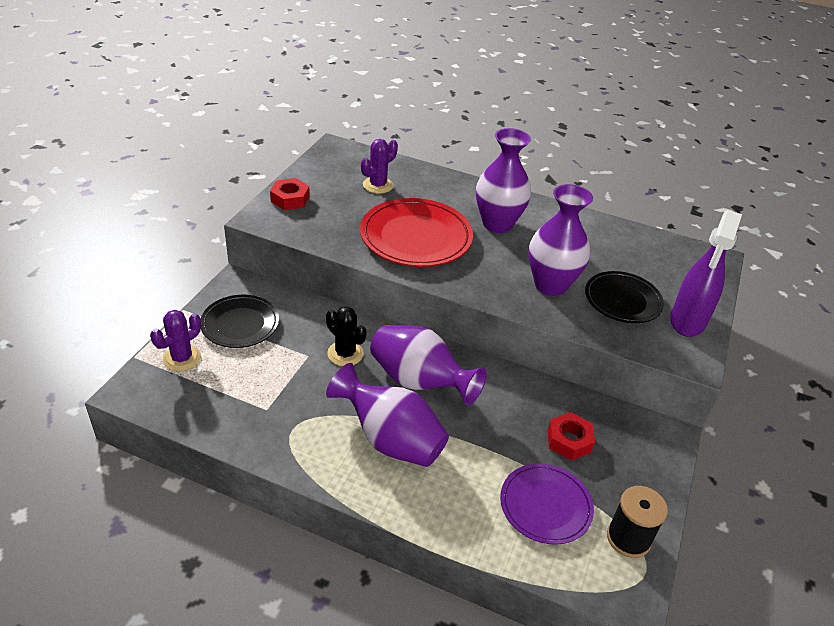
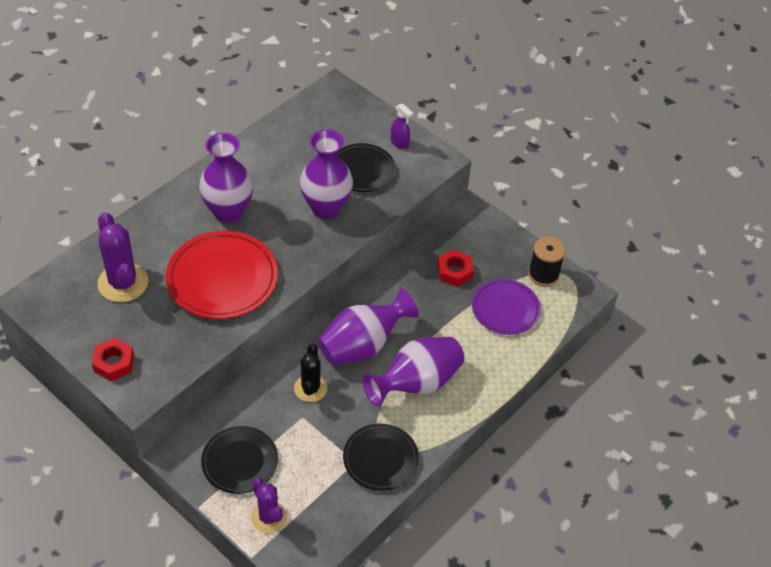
camera: 70 degrees left, 10 degrees up
black cactus [326,306,367,366] -> black cactus turned 60 degrees counterclockwise [294,343,327,402]
purple cactus [361,139,398,194] -> purple cactus [97,212,148,302], size x1.52
purple spray bottle [670,210,742,337] -> purple spray bottle [391,103,413,149], size x0.49
none -> black plate [343,423,419,491]

